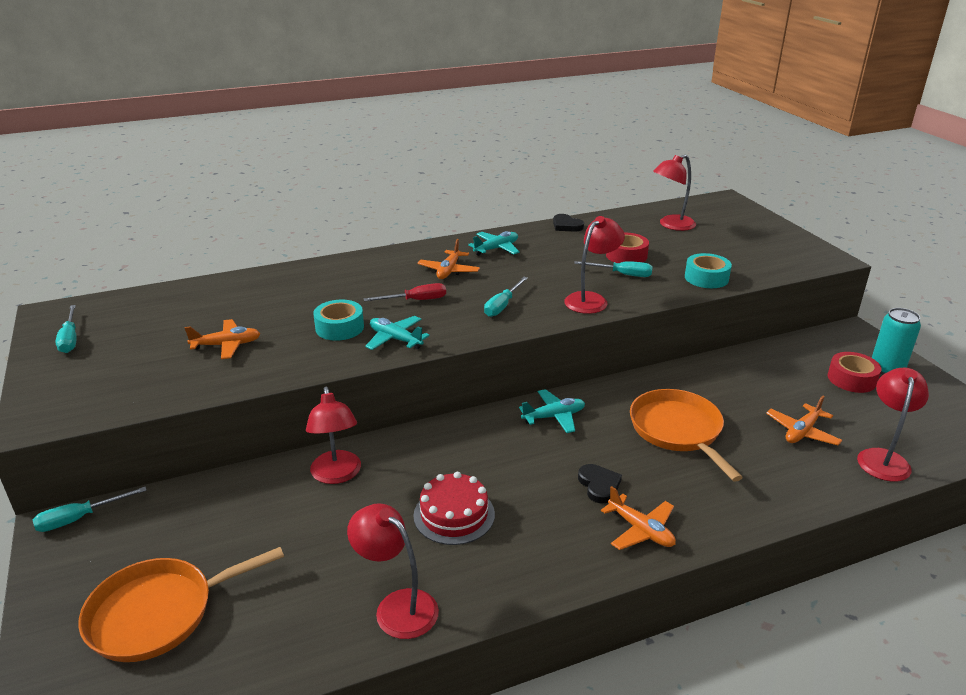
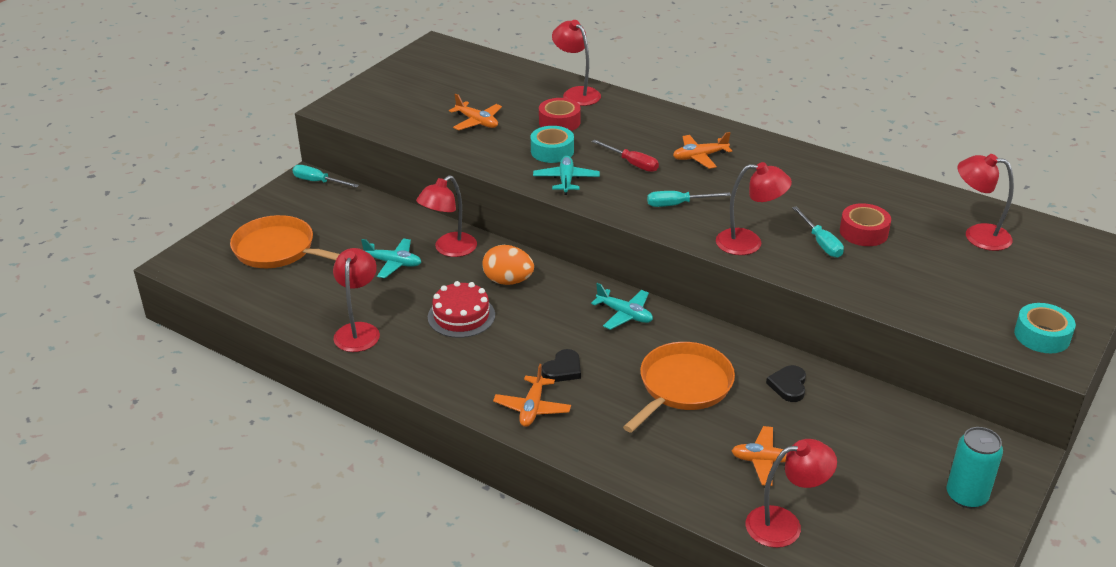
camera: 55 degrees right, 5 degrees up
turquoise screwdriver [56,305,77,353] -> none
turquoise plane [468,231,520,256] -> turquoise plane moved to [361,238,421,278]
black heart [553,214,584,232] -> black heart moved to [766,365,806,402]
turquoise tape [685,253,732,288] -> turquoise tape moved to [1014,303,1076,353]
red tape [828,352,881,393] -> red tape moved to [539,98,581,131]
none -> orange egg [482,245,534,285]
none -> red lamp [552,20,601,106]

